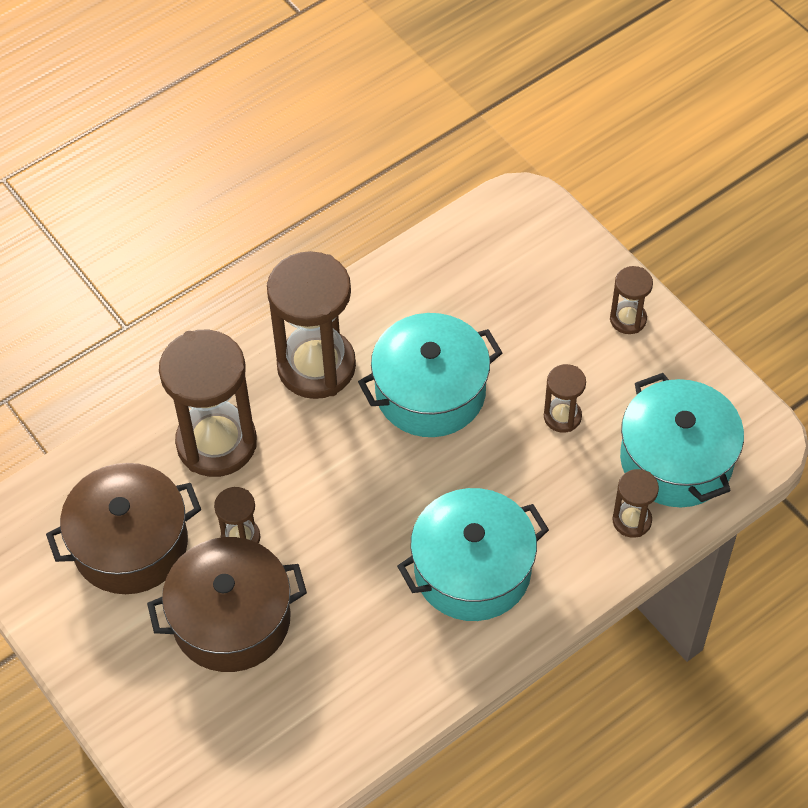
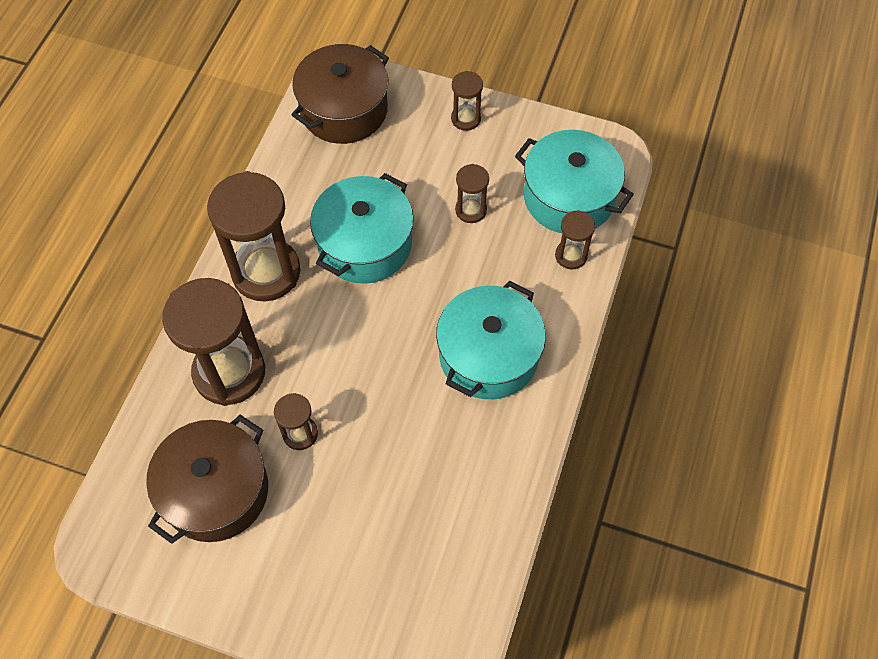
camera: 35 degrees left, 5 degrees up
brown pot [147,537,307,672] -> brown pot moved to [292,44,389,144]

